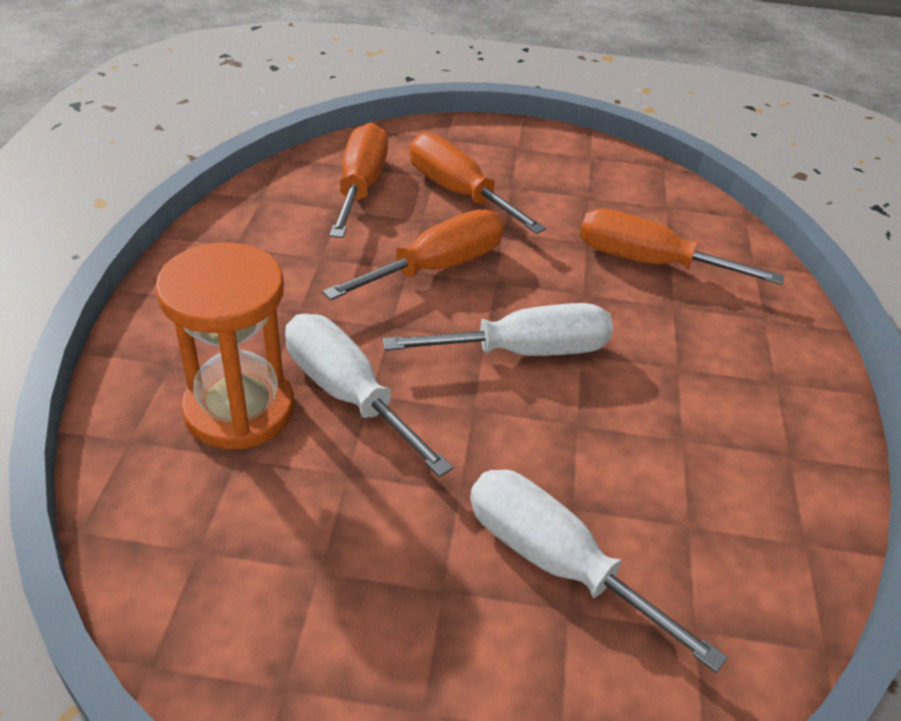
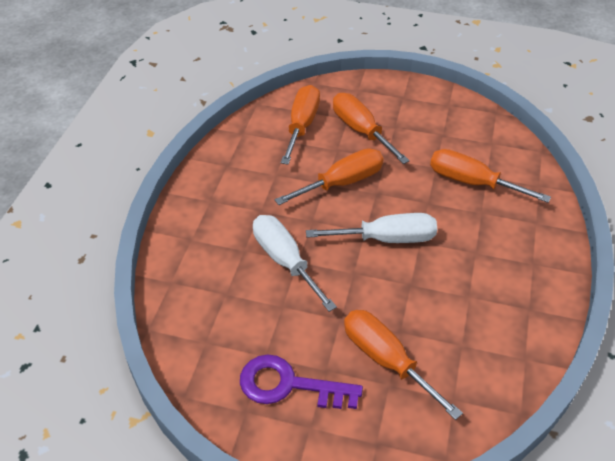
camera: 10 degrees right, 5 degrees up
orange hourglass [155,242,294,449] -> none
white screwdriver [470,469,728,673] -> orange screwdriver [344,310,463,420]
none -> purple key [240,354,363,409]

